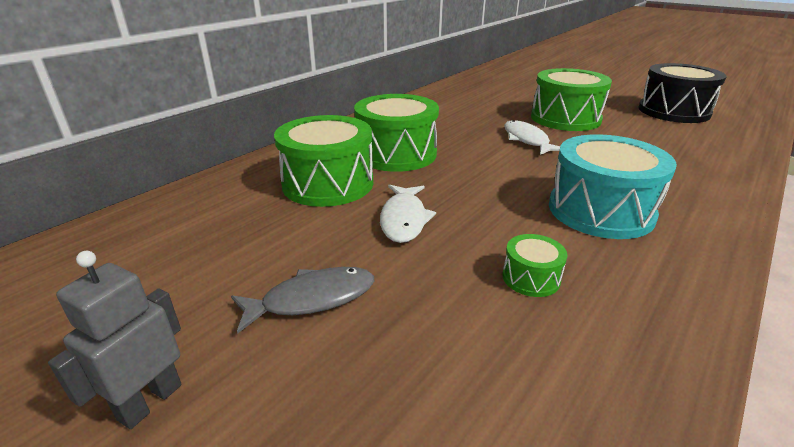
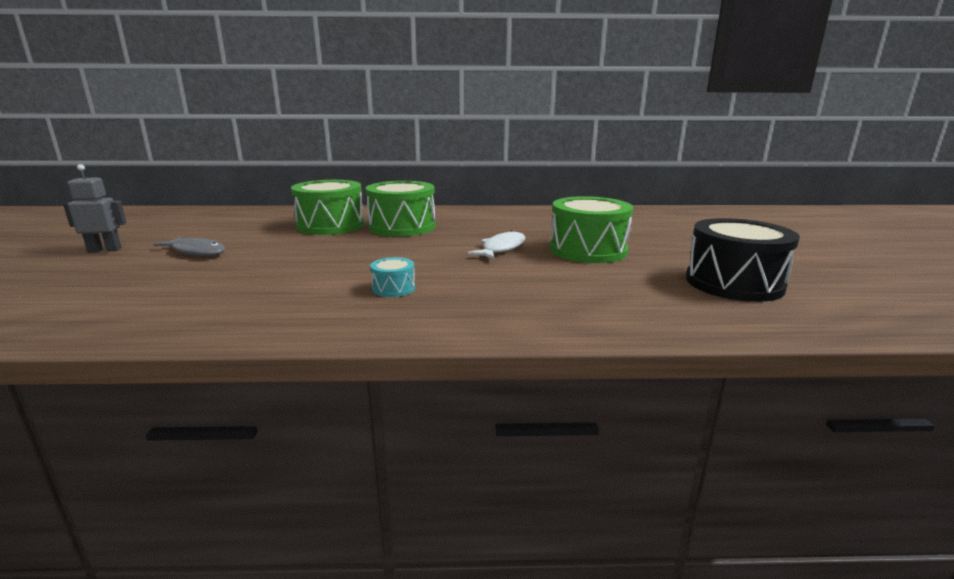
camera: 50 degrees right, 10 degrees down
white fish [380,184,436,243] -> none
green drum [502,234,567,297] -> none
turquoise drum [549,134,677,239] -> turquoise drum [370,257,415,297], size x0.45

